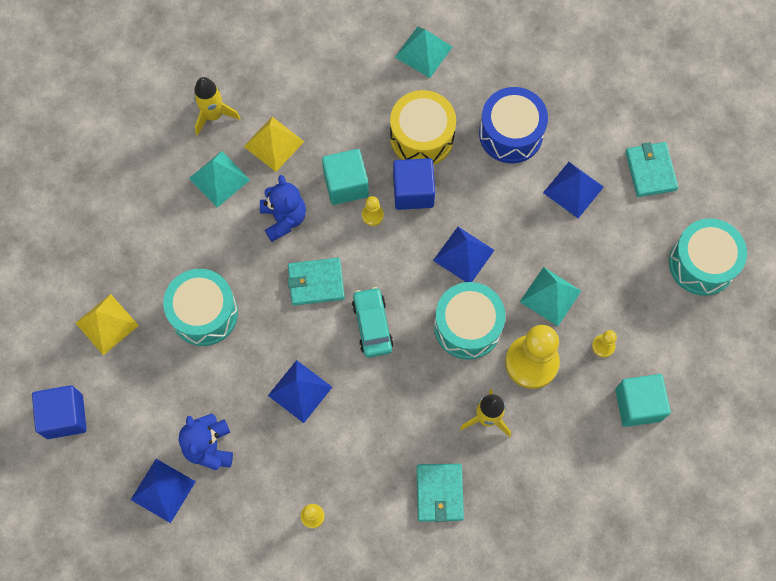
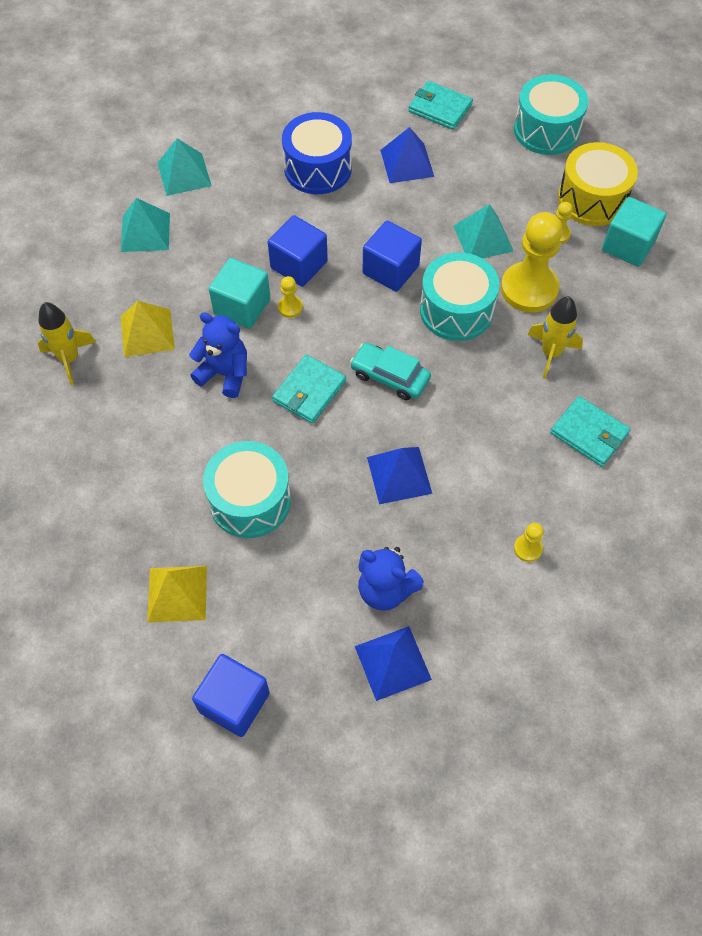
camera: 50 degrees left, 10 degrees down
turquoise pyramid [189,151,250,208] -> turquoise pyramid moved to [121,198,170,252]
yellow drum [390,90,456,165] -> yellow drum moved to [558,142,638,226]
blue pyramid [433,227,495,282] -> blue cube [363,220,422,292]

